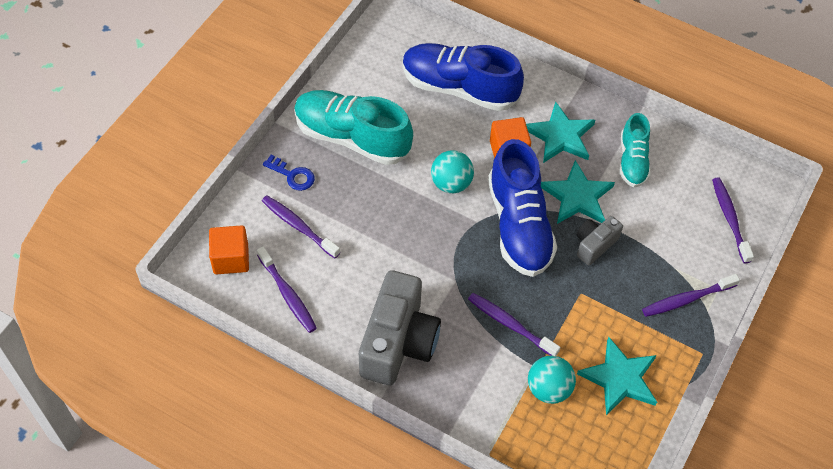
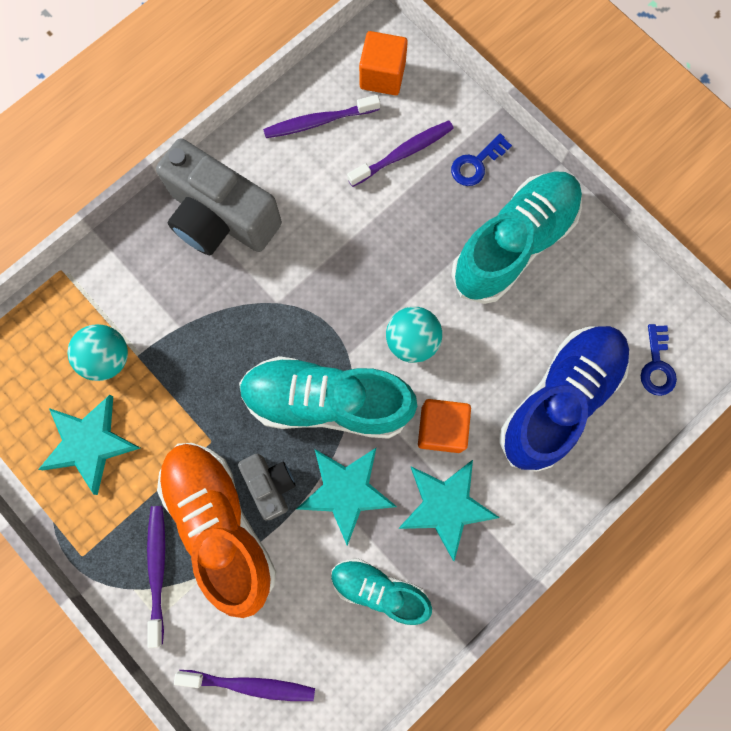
camera: 110 degrees right, 20 degrees up
purple toothbrush [468,293,560,356] -> none
blue shoe [488,139,557,277] -> turquoise shoe [239,356,417,439]
none -> orange shoe [157,443,276,618]
none -> blue key [640,324,677,396]

